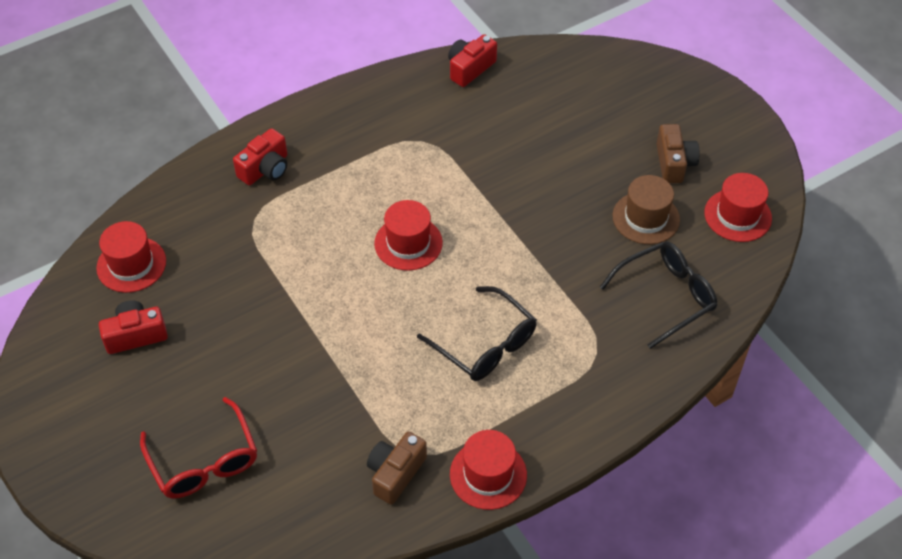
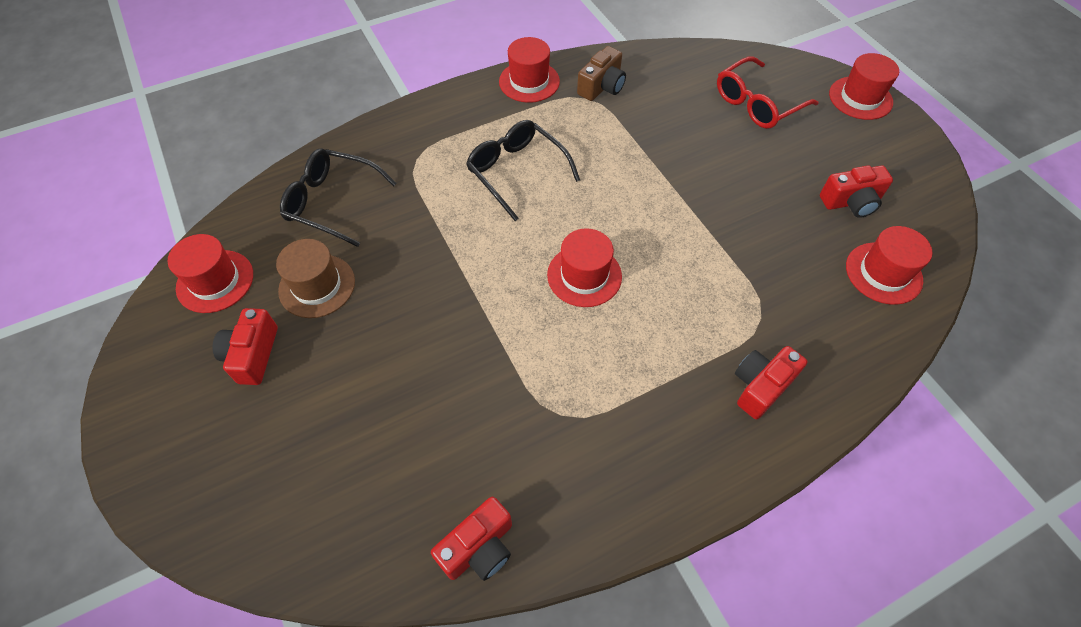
camera: 175 degrees left, 5 degrees up
red glasses [140,397,257,498] -> red glasses turned 105 degrees counterclockwise [717,57,818,129]
black glasses [600,242,717,349] -> black glasses turned 45 degrees clockwise [280,149,397,247]
brown camera [657,124,700,183] -> red camera [213,308,278,385]
none -> red hat [829,53,899,120]

